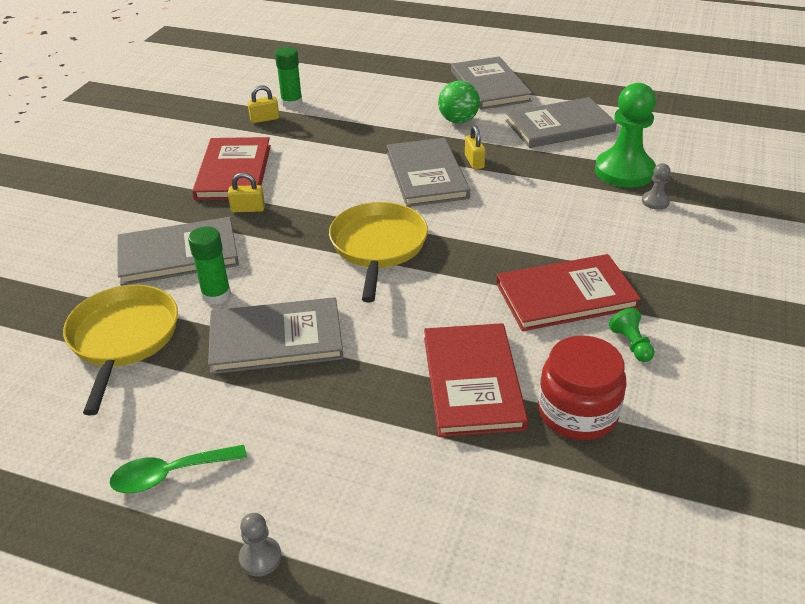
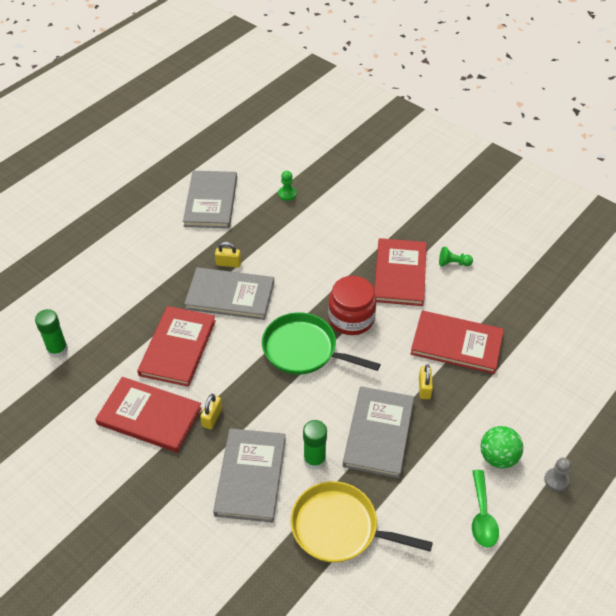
camera: 70 degrees left, 10 degrees up
yellow padlock [248,86,279,123] -> yellow padlock moved to [419,364,433,399]
yellow pan [329,202,428,302] -> green pan [262,312,381,375]
green ball [438,81,480,124] -> green ball moved to [480,426,523,468]
grey book [451,56,532,110] -> none
red jar [538,335,626,440] -> red jar moved to [328,276,376,335]
green pawn [595,83,656,188] -> green pawn [278,171,297,201], size x0.44
grey pawn [642,163,671,210] -> none
none -> red book [137,306,216,387]

